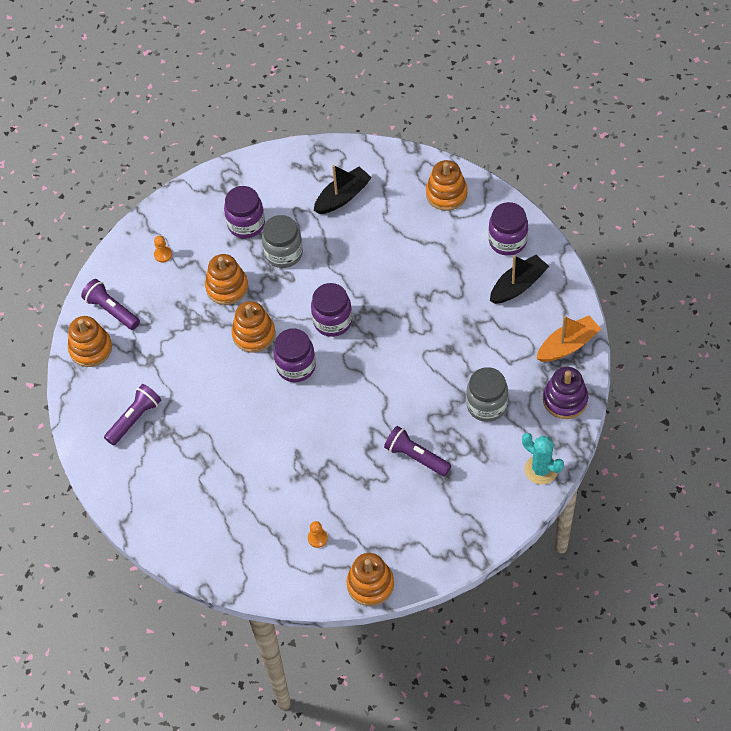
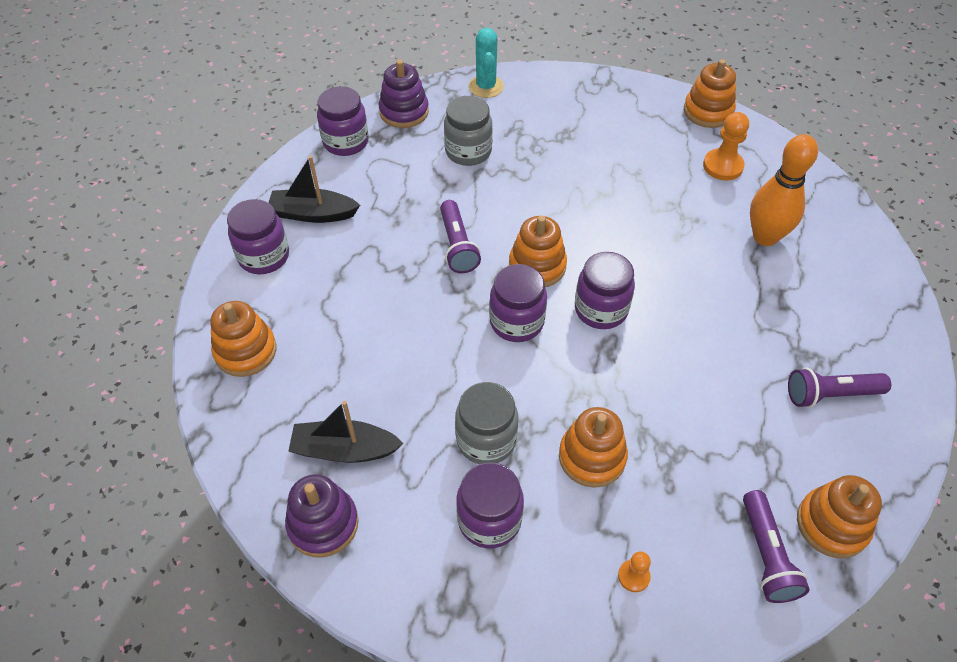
camera: 140 degrees left, 5 degrees down
orange stacking toy [232,301,275,353] -> orange stacking toy moved to [509,216,567,287]
orange pawn [308,521,328,548] -> orange pawn [703,112,749,180], size x1.75
purple flashlight [384,426,451,476] -> purple flashlight moved to [440,200,481,273]
orange boat [536,316,601,362] -> purple jar [317,86,369,156]
none -> purple stacking toy [285,474,359,558]
none -> orange bowling pin [750,134,818,246]

